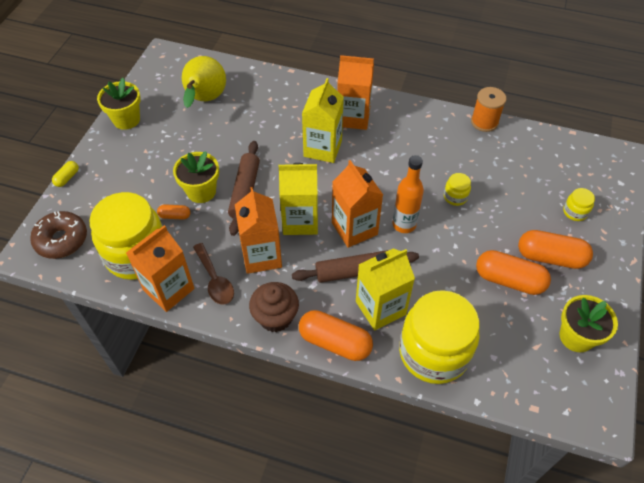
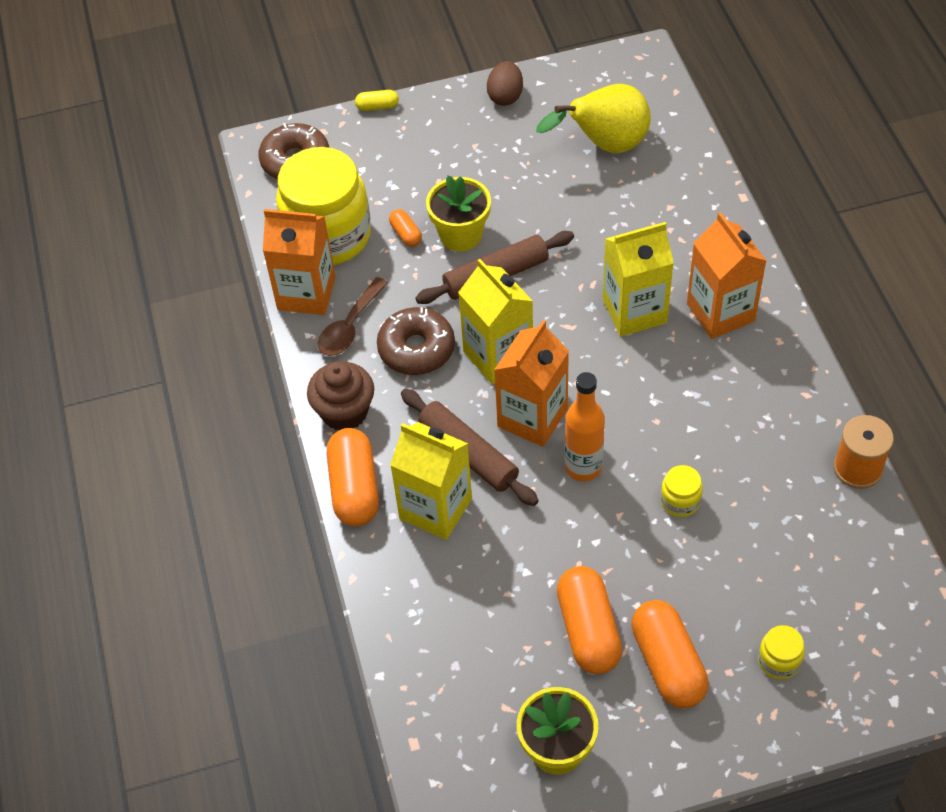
camera: 60 degrees right, 0 degrees up
yellow flower pot [97,78,141,130] -> brown egg [487,61,523,106]
orange carton [235,187,282,274] -> brown donut [377,307,455,375]
yellow jar [399,290,480,384] -> none

